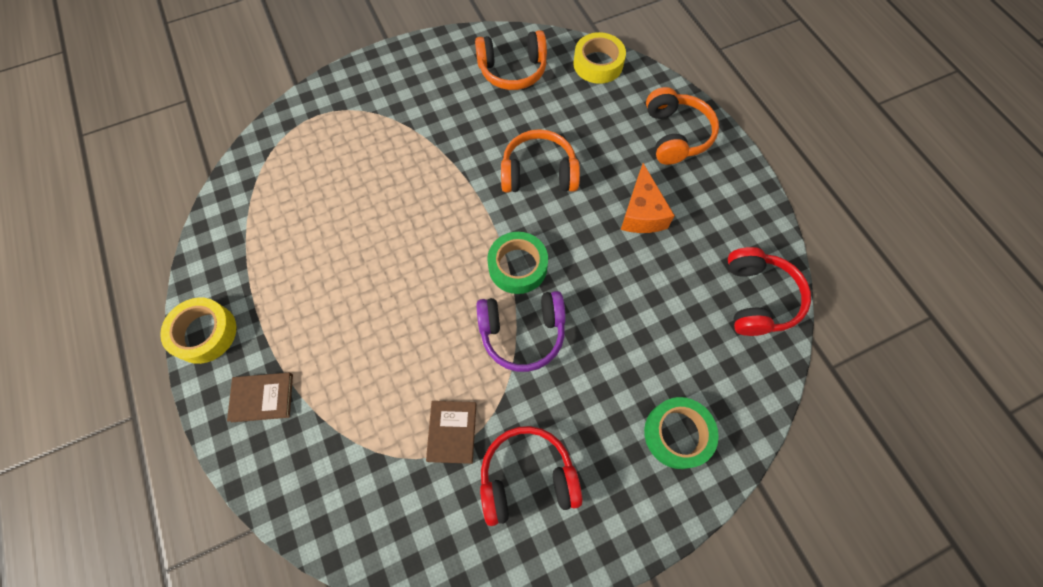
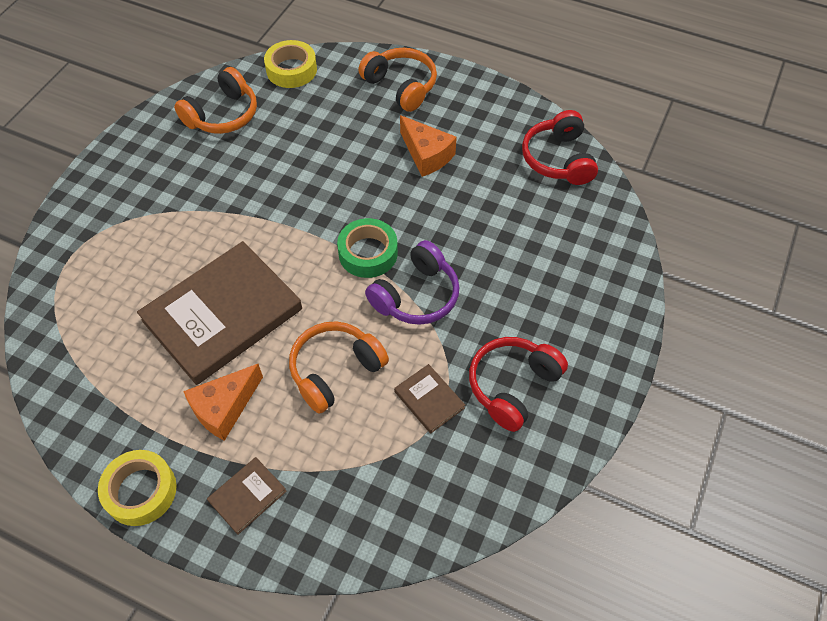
camera: 40 degrees left, 10 degrees down
orange headphones [501,129,580,193] -> orange headphones moved to [289,321,389,414]
green tape [644,397,719,469] -> none
red headphones [728,247,811,336] -> red headphones turned 150 degrees counterclockwise [522,110,598,185]
none -> brown book [137,241,302,385]
none -> orange cheese [183,364,263,441]

